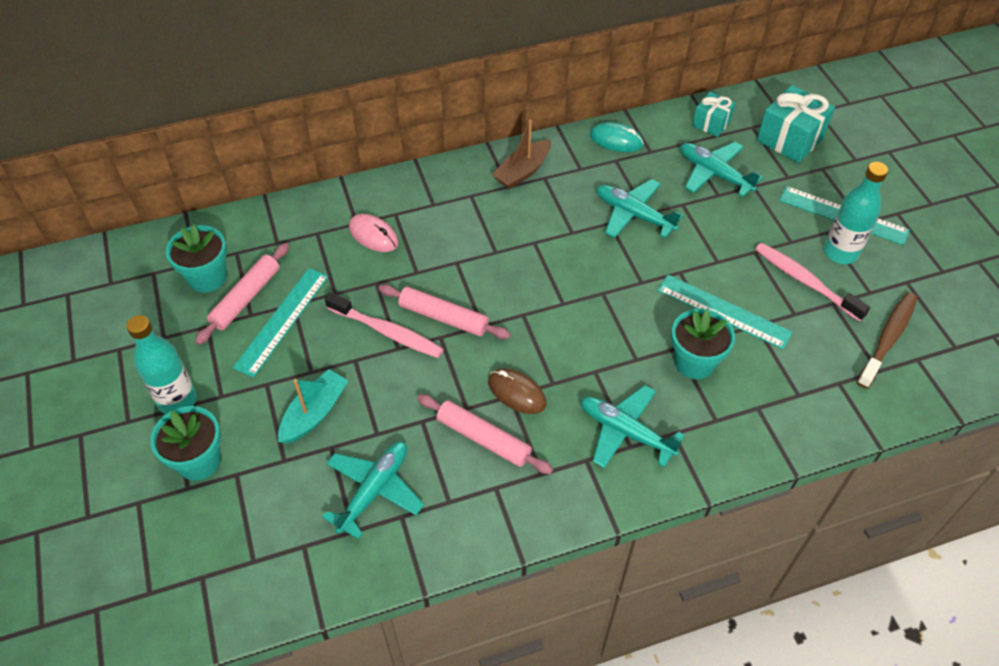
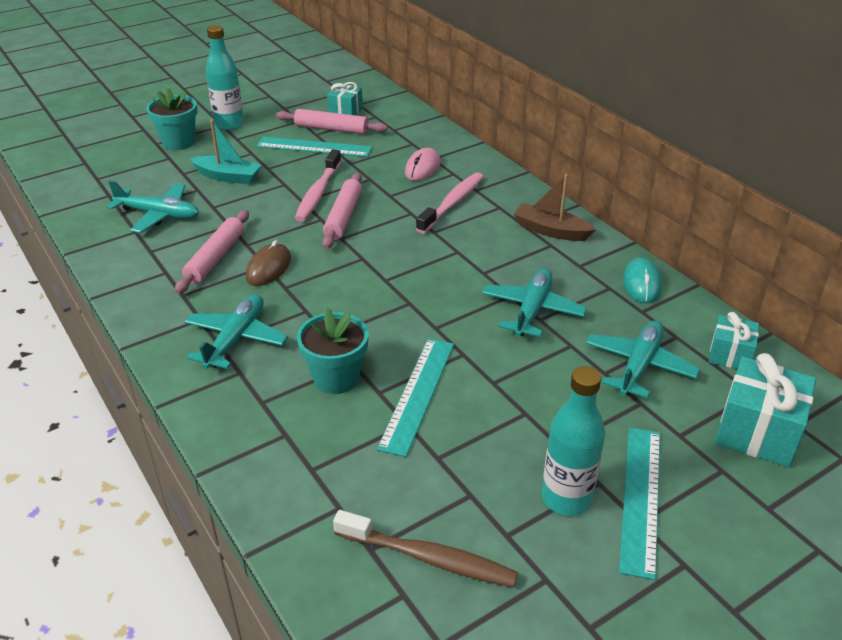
camera: 75 degrees right, 15 degrees down
turquoise flower pot [166,225,227,293] -> turquoise gift [327,82,363,115]
pink toothbrush [755,243,870,322] -> pink toothbrush moved to [416,172,484,234]

